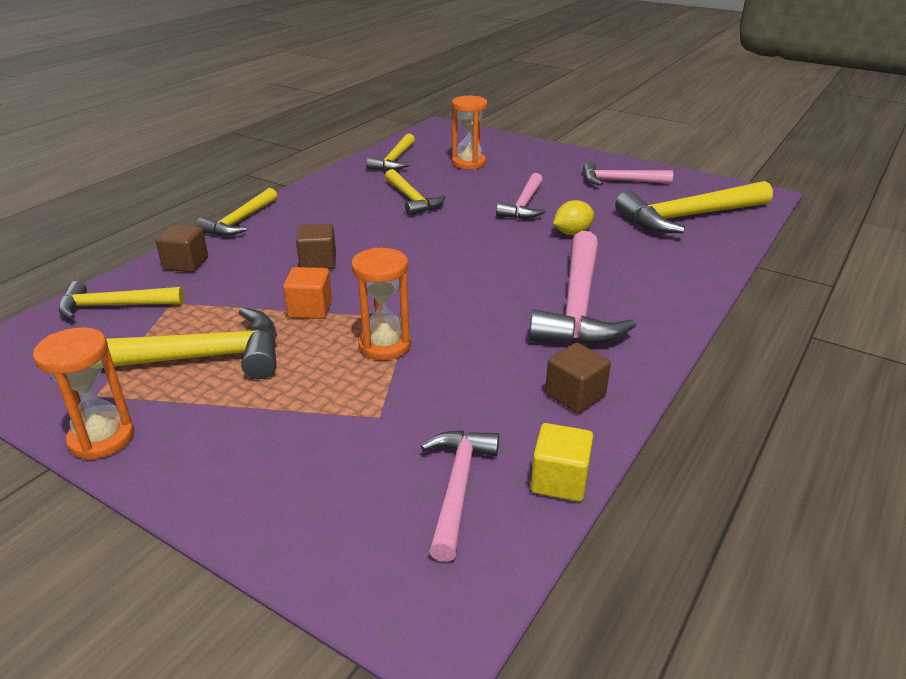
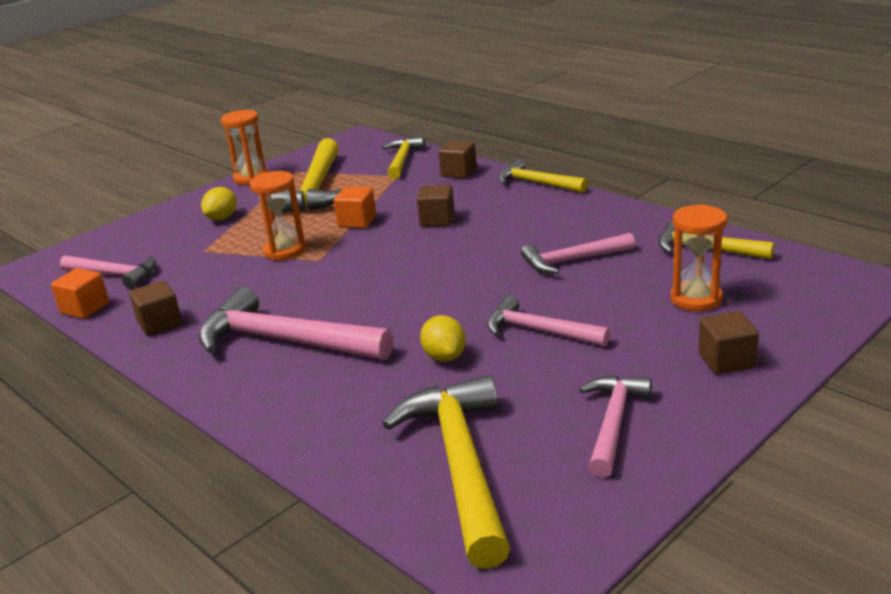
camera: 105 degrees right, 5 degrees down
yellow hammer [385,169,445,216] -> pink hammer [521,233,635,274]
yellow cube [531,423,593,502] -> orange cube [51,268,109,319]
none -> yellow lemon [201,187,237,220]
none -> brown cube [698,311,759,374]

